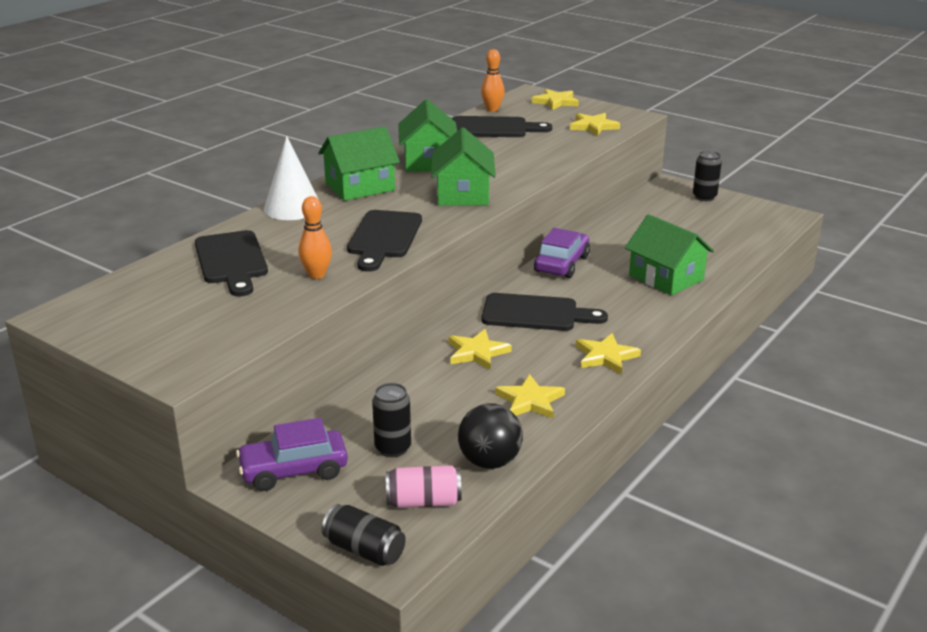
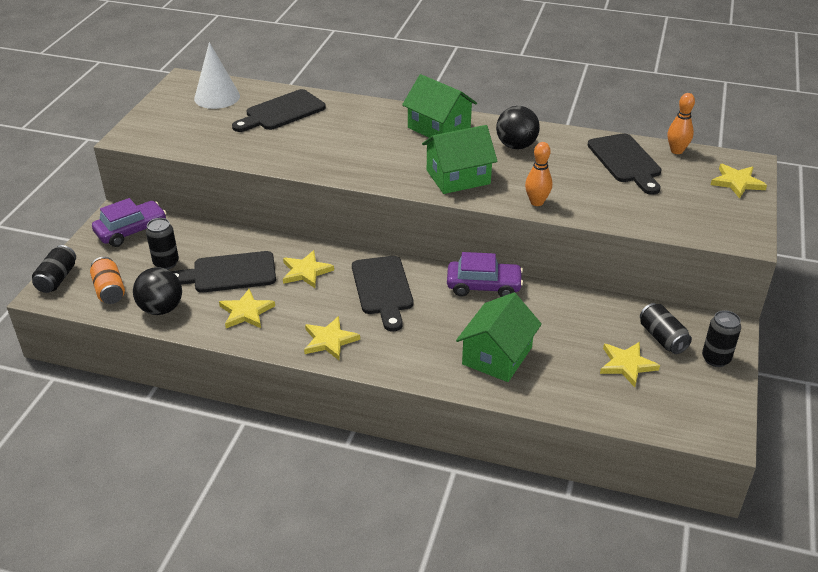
camera: 70 degrees right, 10 degrees up
purple car [236,418,348,491] -> purple car turned 90 degrees clockwise [92,198,167,247]
white cone [264,136,322,220] -> white cone moved to [194,42,240,109]
orange bowling pin [299,196,332,279] -> orange bowling pin moved to [525,142,552,206]
black cutting board [347,210,422,272] -> black cutting board moved to [171,251,276,293]
pink can [386,465,462,508] -> orange can [90,257,125,304]
green house [398,99,457,172] -> black ball [496,106,540,149]
yellow star [570,113,620,136] -> yellow star moved to [600,342,660,387]
none -> black can [640,303,692,354]

